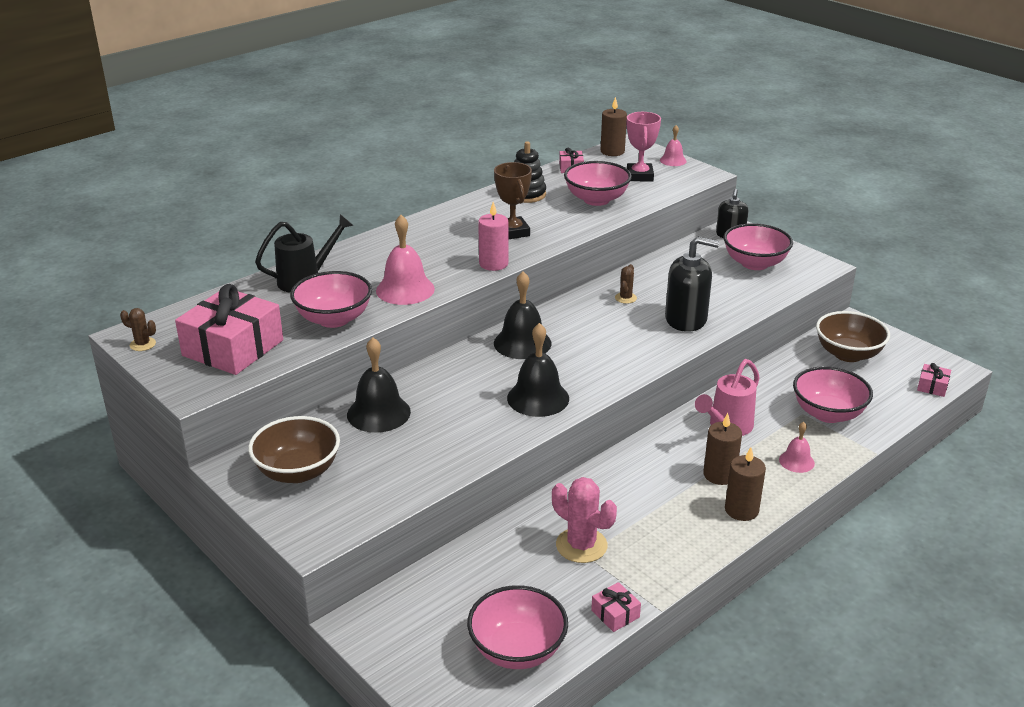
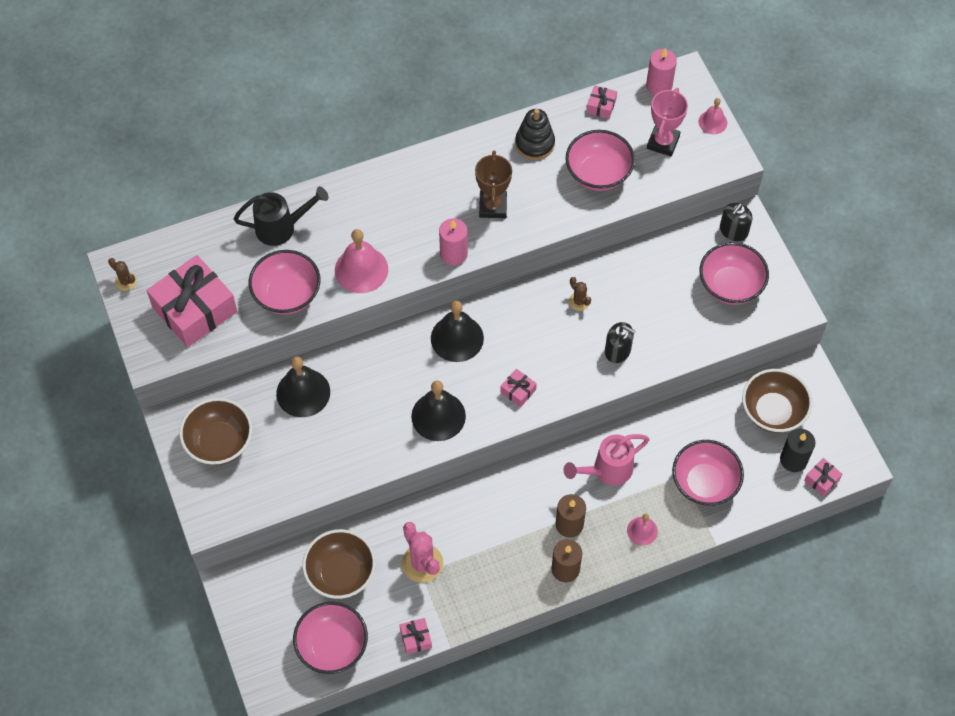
camera: 20 degrees right, 30 degrees up
brown candle [601,97,627,156] -> pink candle [646,48,677,95]
brown cactus [615,264,637,304] -> brown cactus turned 75 degrees counterclockwise [569,277,591,311]
black soap dispenser [665,236,720,332] -> black soap dispenser [605,322,636,363], size x0.63
none -> brown bowl [302,529,376,599]
none -> pink gift [500,369,537,407]
none -> black candle [780,429,816,472]

